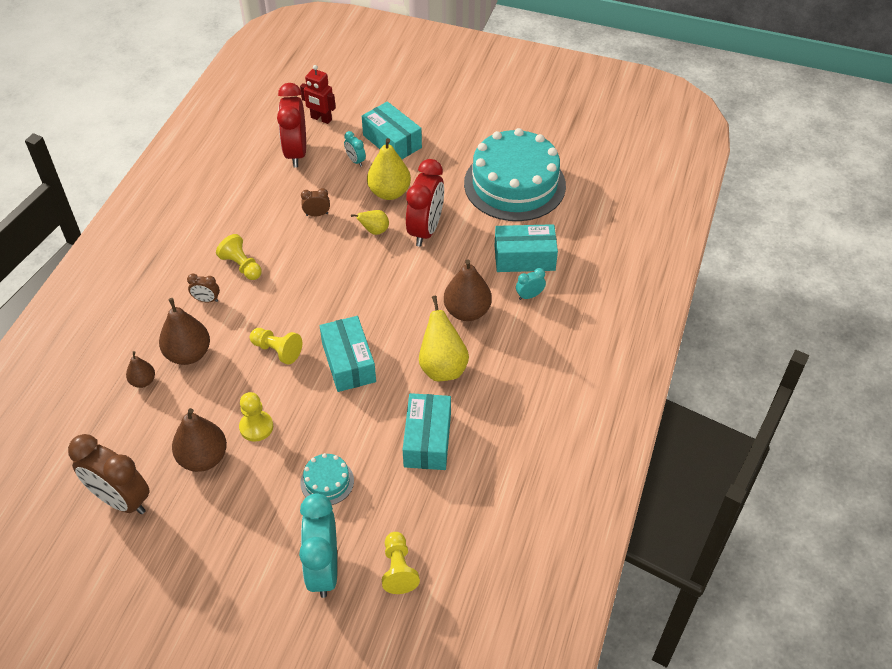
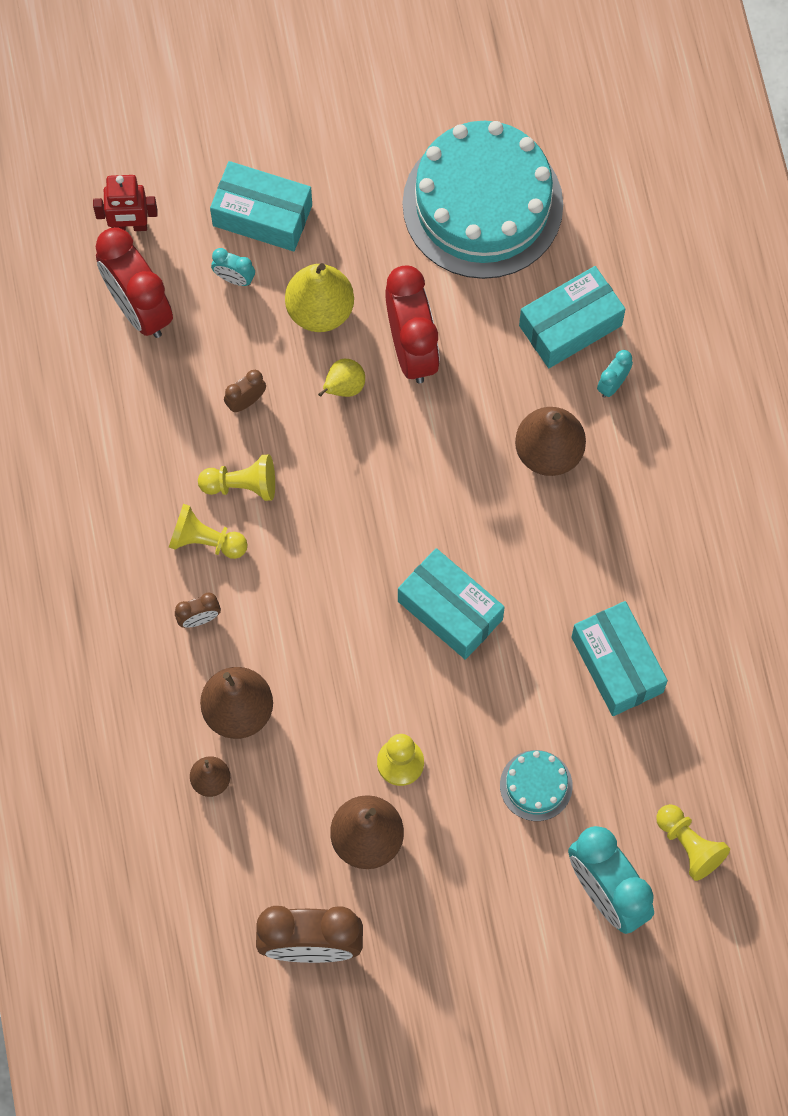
camera: 30 degrees left, 20 degrees up
yellow pawn [250,328,302,365] -> yellow pawn moved to [198,454,275,501]
yellow pear [419,296,469,381] -> none

